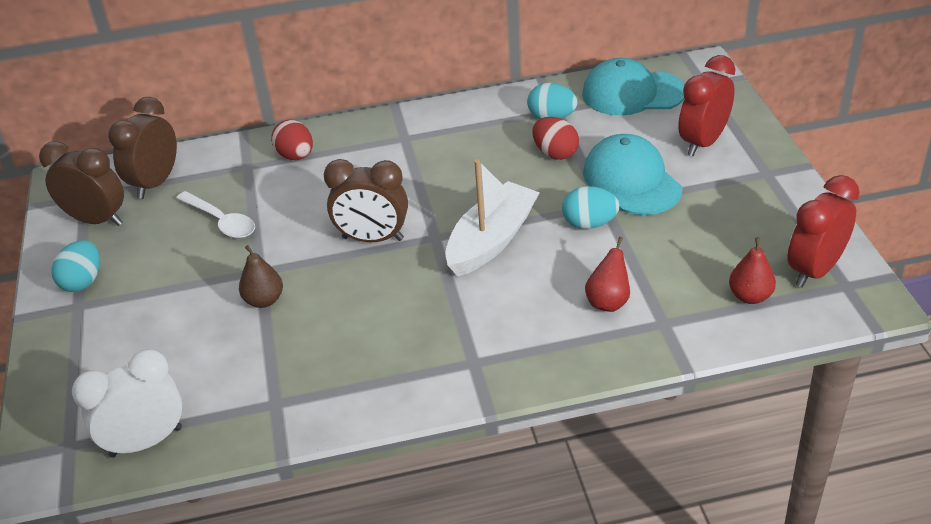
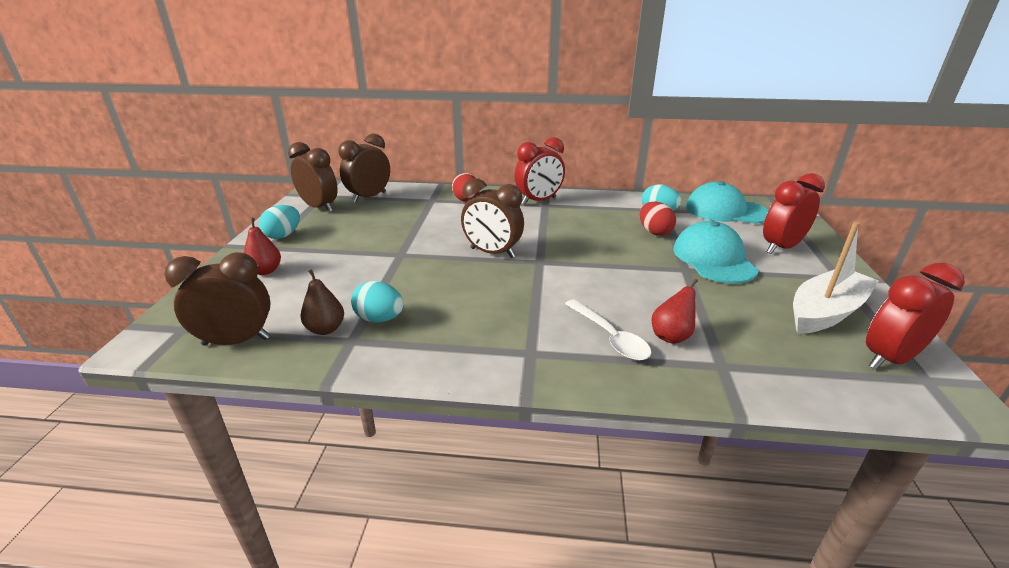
camera: 15 degrees right, 10 degrees down
white clock [72,349,183,458] -> brown clock [164,252,271,346]
white spoon [176,191,255,238] -> white spoon moved to [565,299,651,361]
brown pear [239,245,283,308] -> brown pear moved to [300,269,344,335]
white boat [445,159,540,277] -> white boat moved to [793,222,879,334]
turquoise egg [562,186,620,229] -> turquoise egg moved to [351,281,404,323]
red pear [729,237,776,304] -> red pear moved to [244,218,281,275]
none -> red clock [515,137,565,205]

